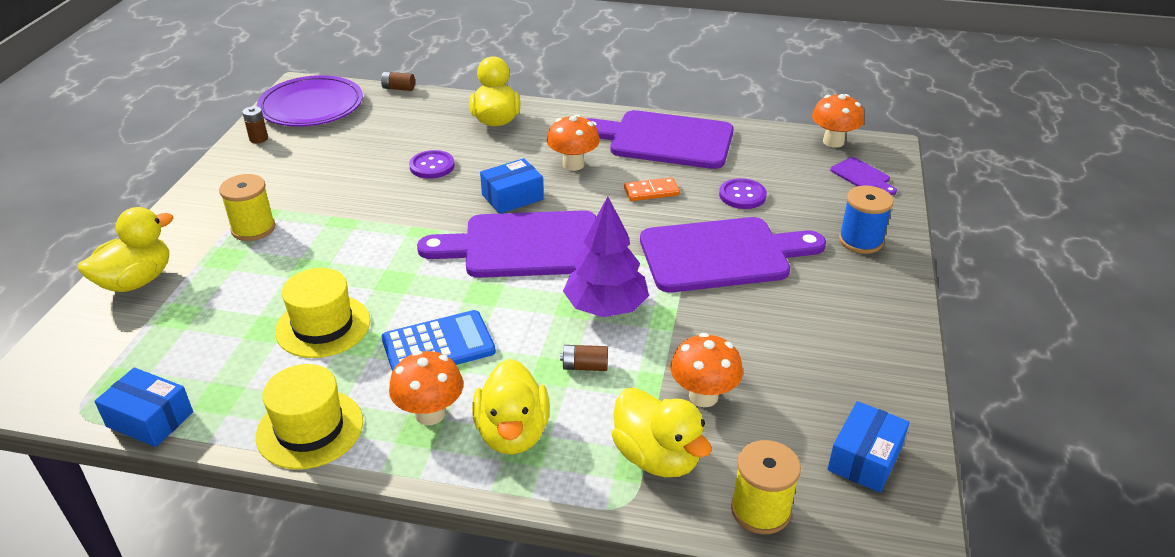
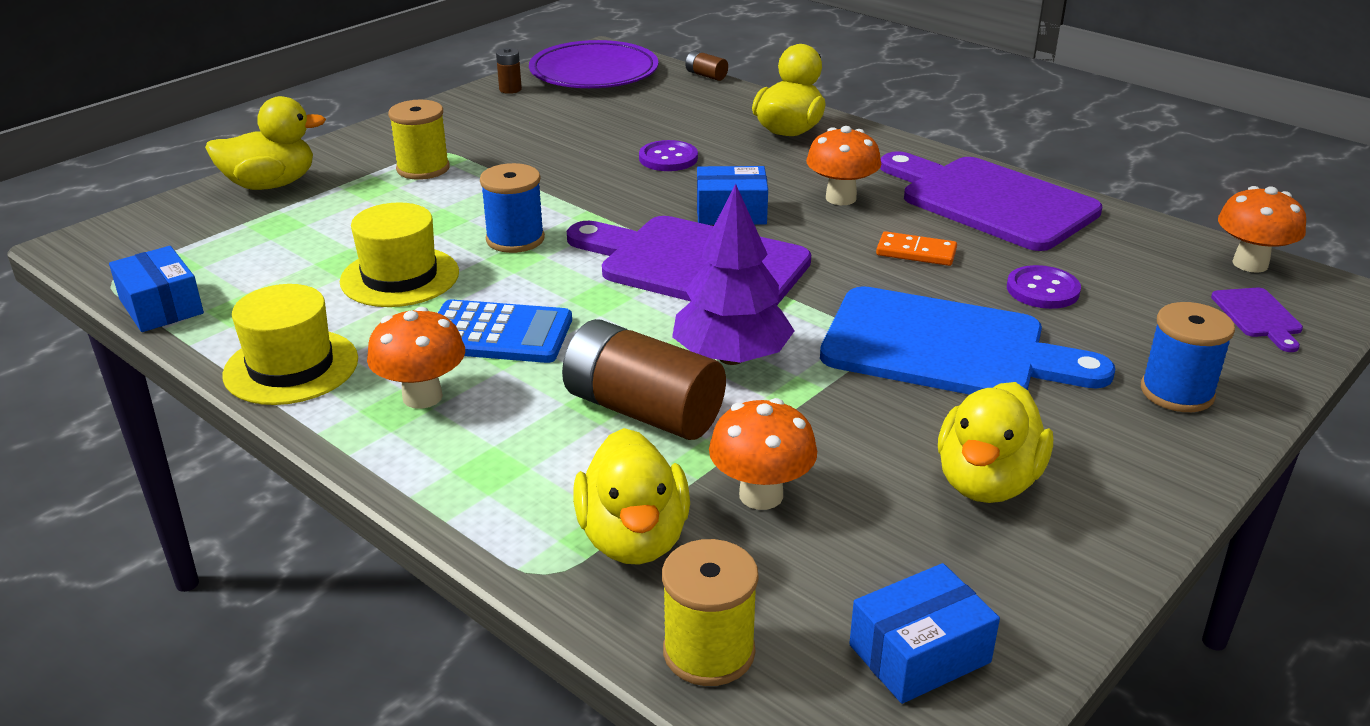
camera: 30 degrees right, 5 degrees down
yellow duck [472,359,550,455] -> yellow duck moved to [938,382,1053,503]
brown battery [560,345,608,371] -> brown battery [562,319,726,440], size x2.31
purple cutting board [640,217,826,292] -> blue cutting board [820,286,1115,395]
none -> blue spool [480,163,545,253]

